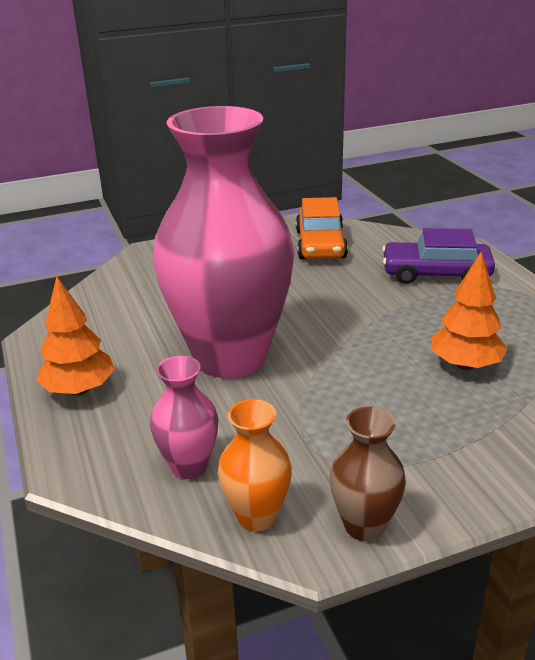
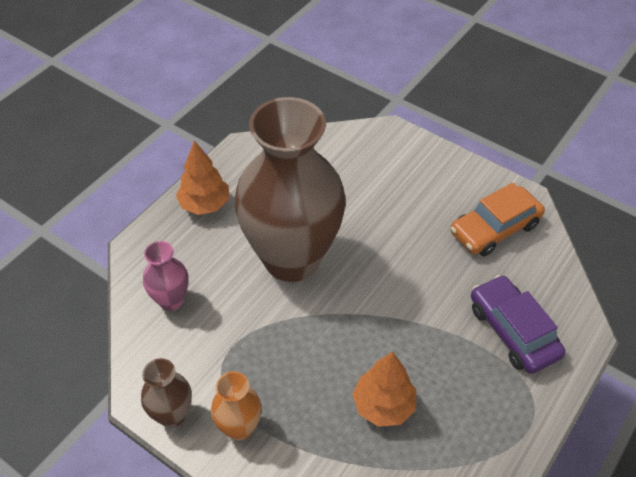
camera: 55 degrees right, 20 degrees up
pink vase [153,106,295,378] -> brown vase [235,97,346,282]
orange vase [218,399,292,532] -> orange vase moved to [211,371,262,441]

